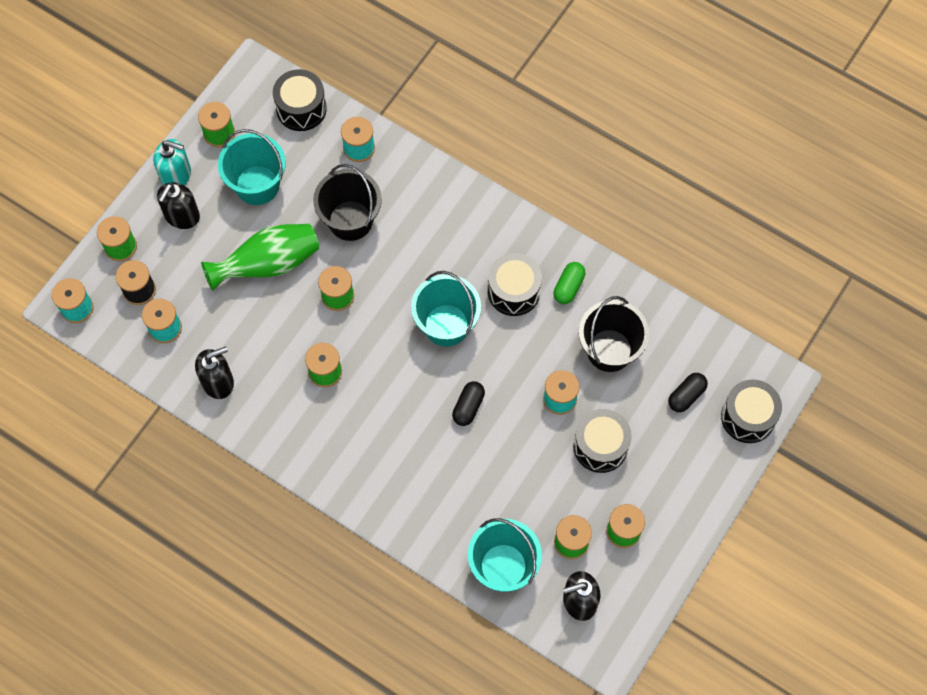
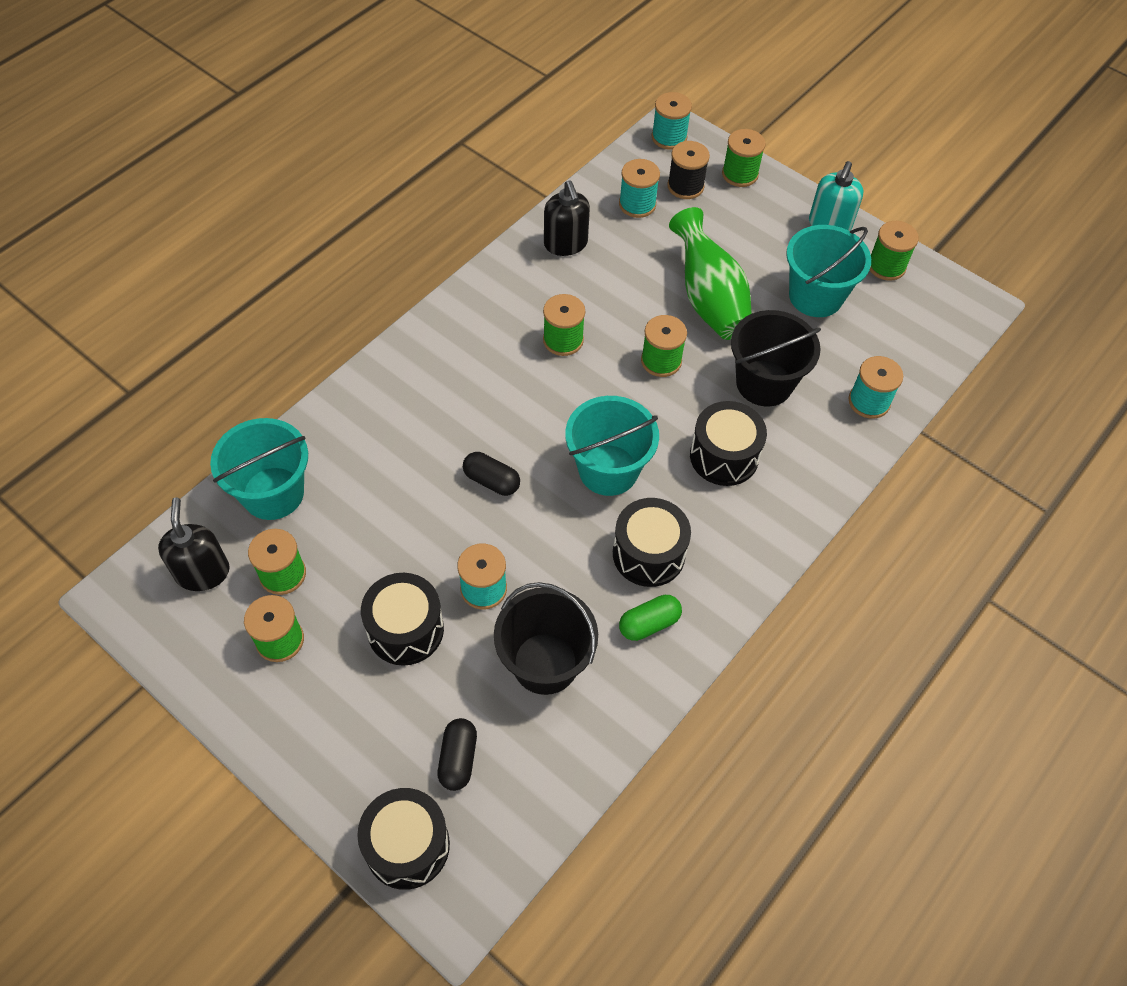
camera: 95 degrees right, 10 degrees down
black soap dispenser [157,183,200,229] -> none
black drum [273,69,327,131] -> black drum moved to [690,401,767,486]
green capsule [553,262,585,304] -> green capsule turned 60 degrees counterclockwise [619,595,682,641]
black capsule [668,373,708,412] -> black capsule turned 45 degrees clockwise [438,718,477,791]

